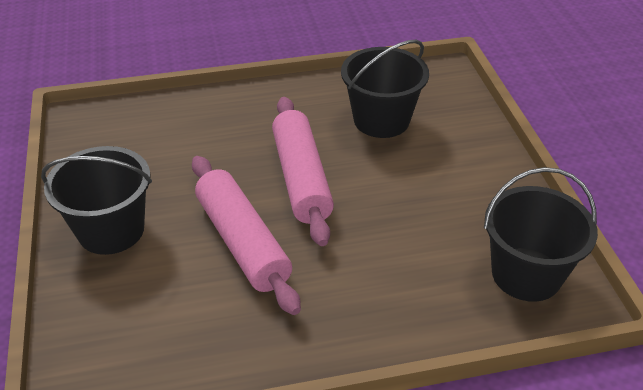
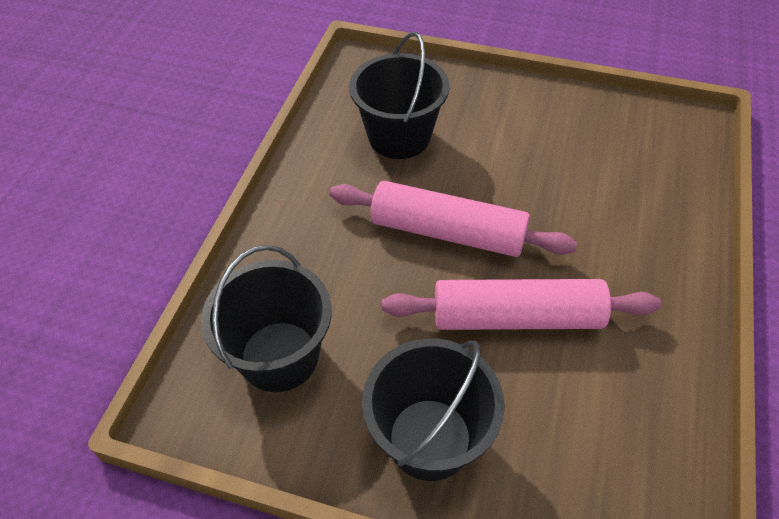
camera: 60 degrees left, 10 degrees up
black bucket [484,167,598,302] -> black bucket moved to [201,245,332,392]

